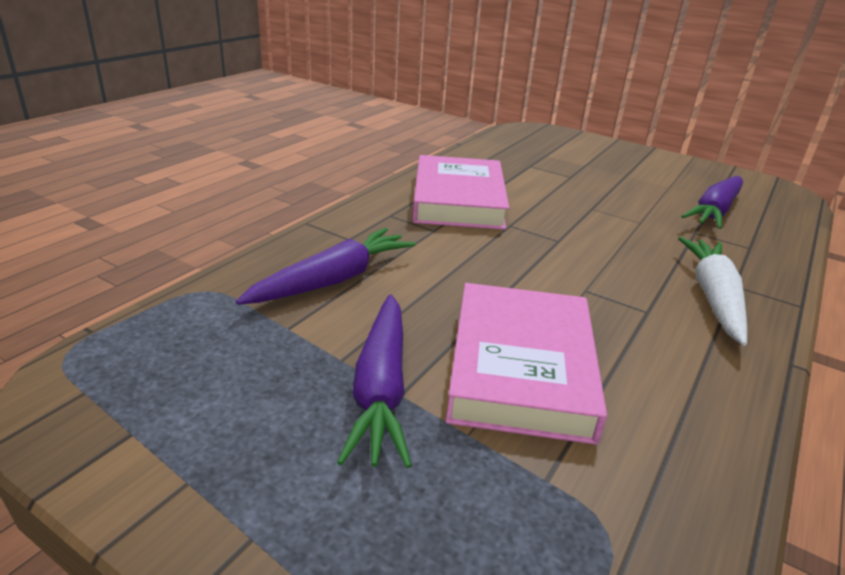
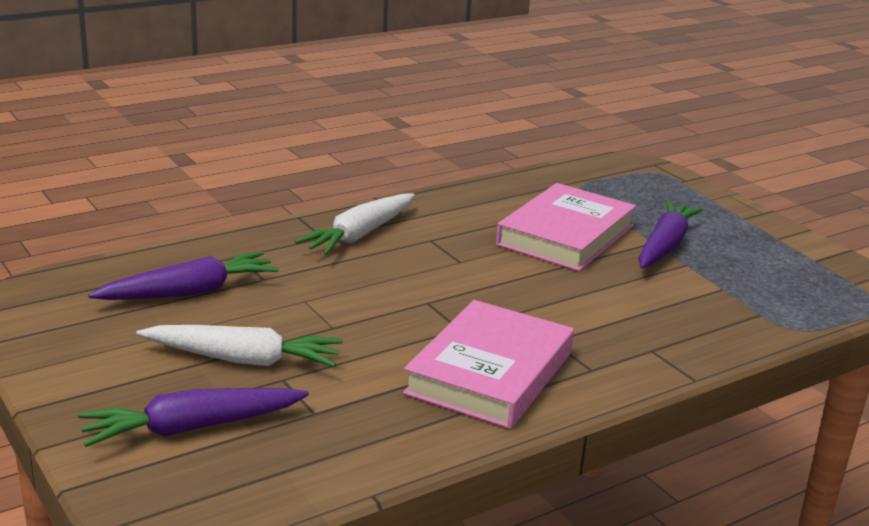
camera: 155 degrees left, 5 degrees down
purple carrot [236,228,416,305] -> purple carrot moved to [78,388,309,447]
none -> white carrot [136,325,343,367]

